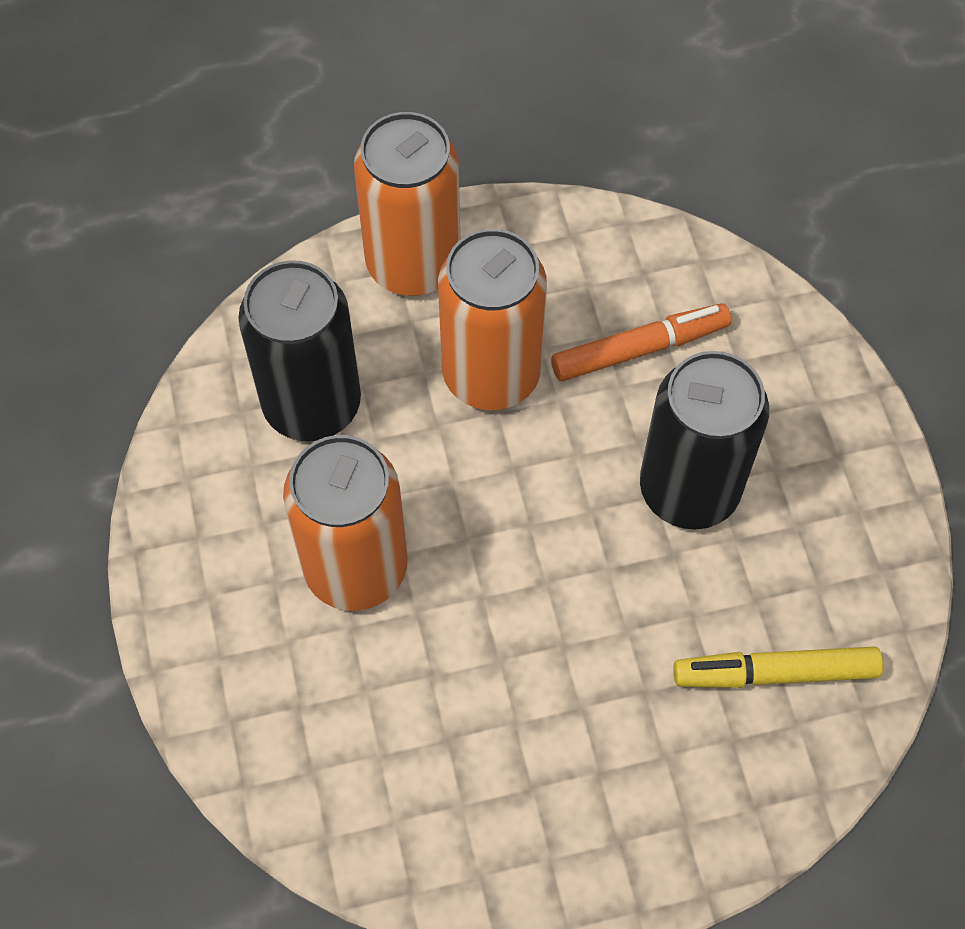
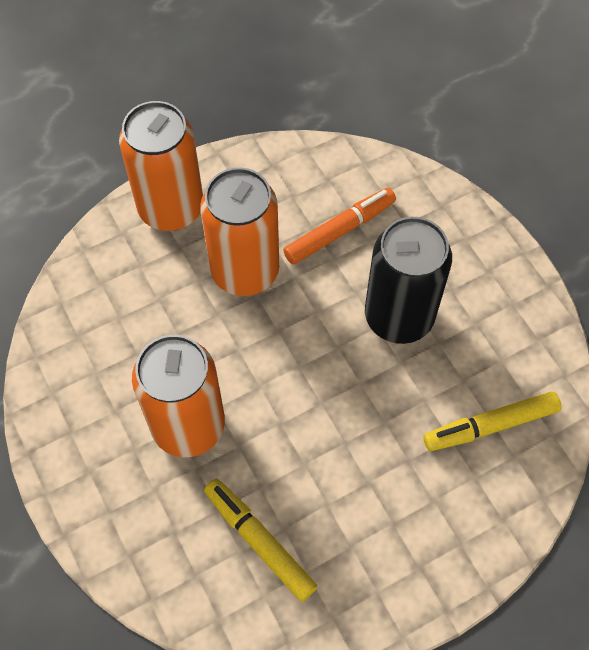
camera: 15 degrees left, 0 degrees up
black can [238,260,361,441] -> none
none -> yellow marker [204,479,317,602]

